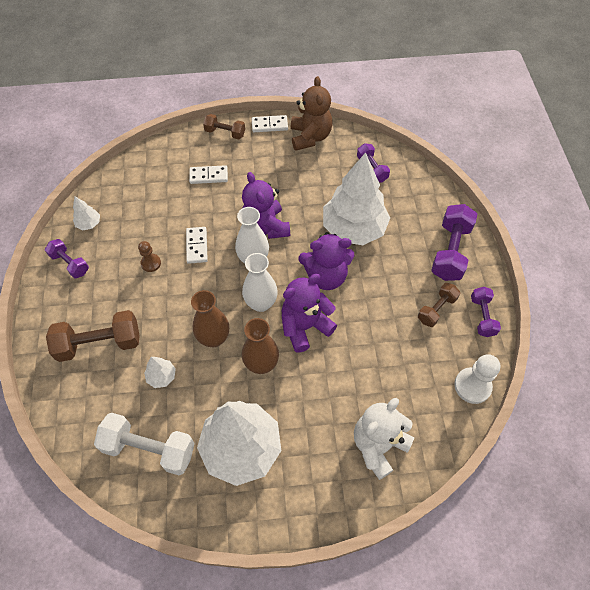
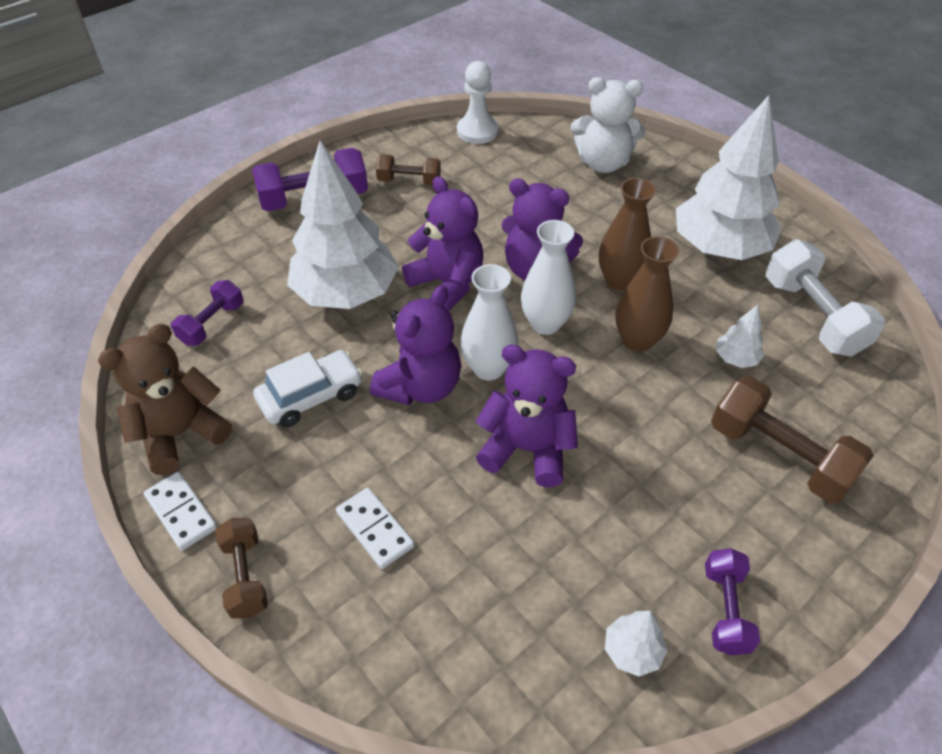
camera: 125 degrees left, 10 degrees down
brown pawn [138,241,161,272] -> none
white domino [186,227,208,264] -> purple teddy bear [475,344,578,487]
purple dumbbell [471,287,501,337] -> none
none -> white car [253,350,363,427]

